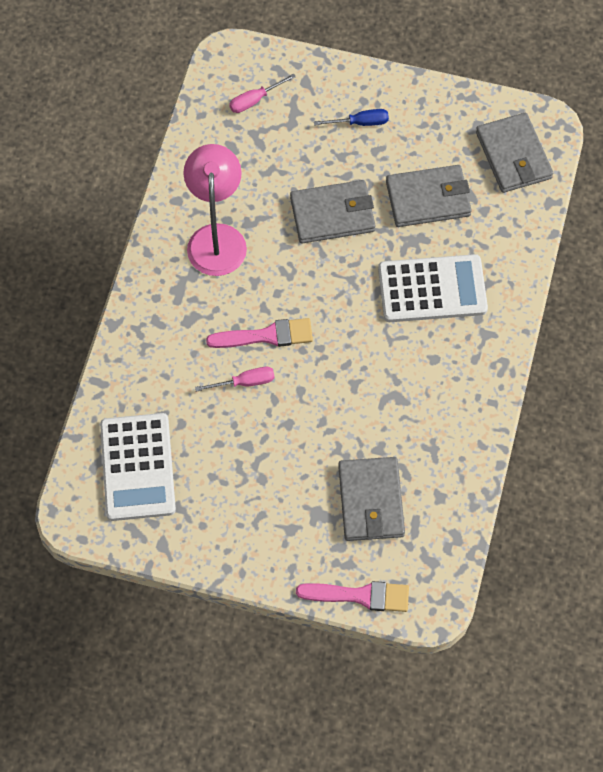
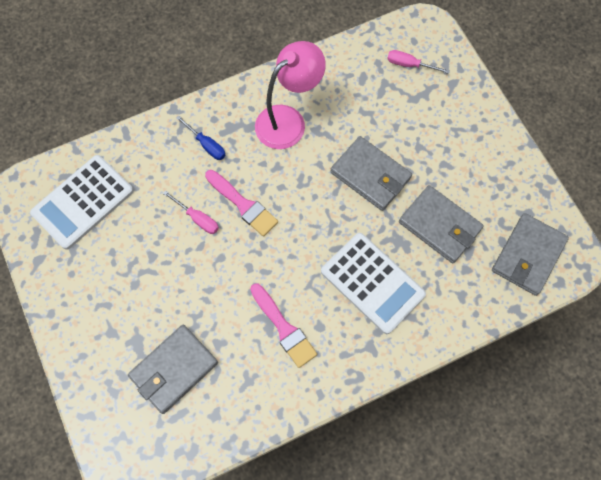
camera: 50 degrees right, 5 degrees up
pink brush [296,581,409,612] -> pink brush moved to [250,283,317,368]
blue screwdriver [314,109,389,126] -> blue screwdriver moved to [176,115,226,160]

